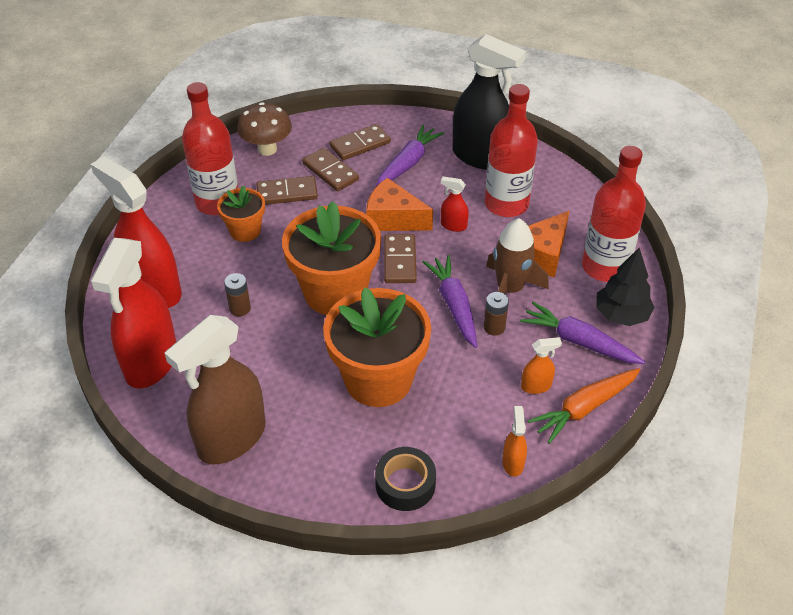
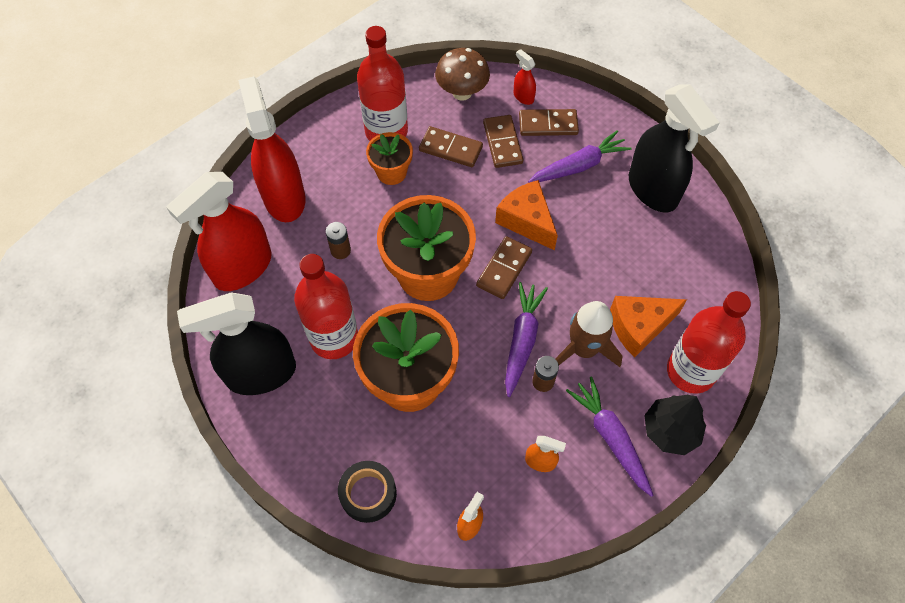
camera: 30 degrees right, 15 degrees up
brown spray bottle [165,315,265,464] -> black spray bottle [177,293,296,395]
red spray bottle [441,176,469,232] -> red spray bottle moved to [514,49,536,105]
red bottle [485,84,538,217] -> red bottle moved to [294,254,358,359]
orange carrot [528,368,640,444] -> none

